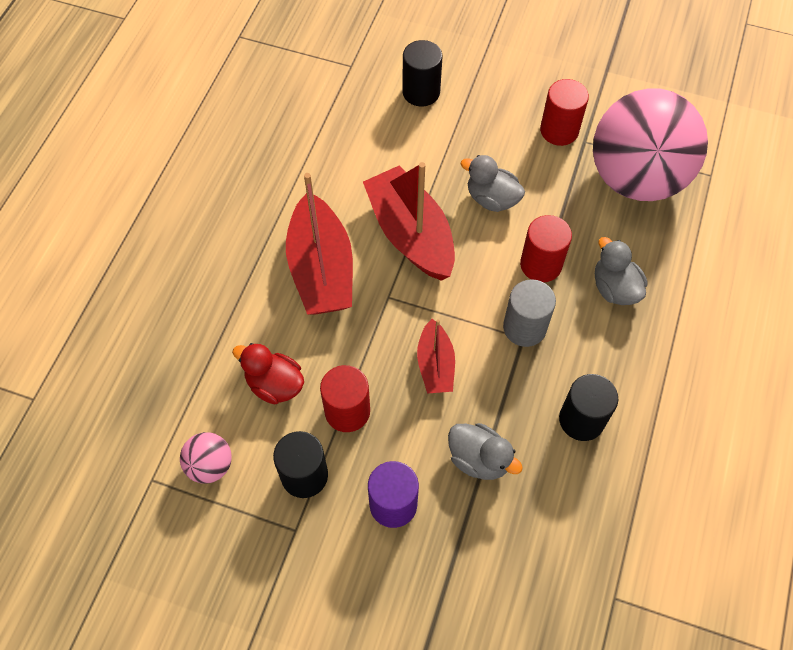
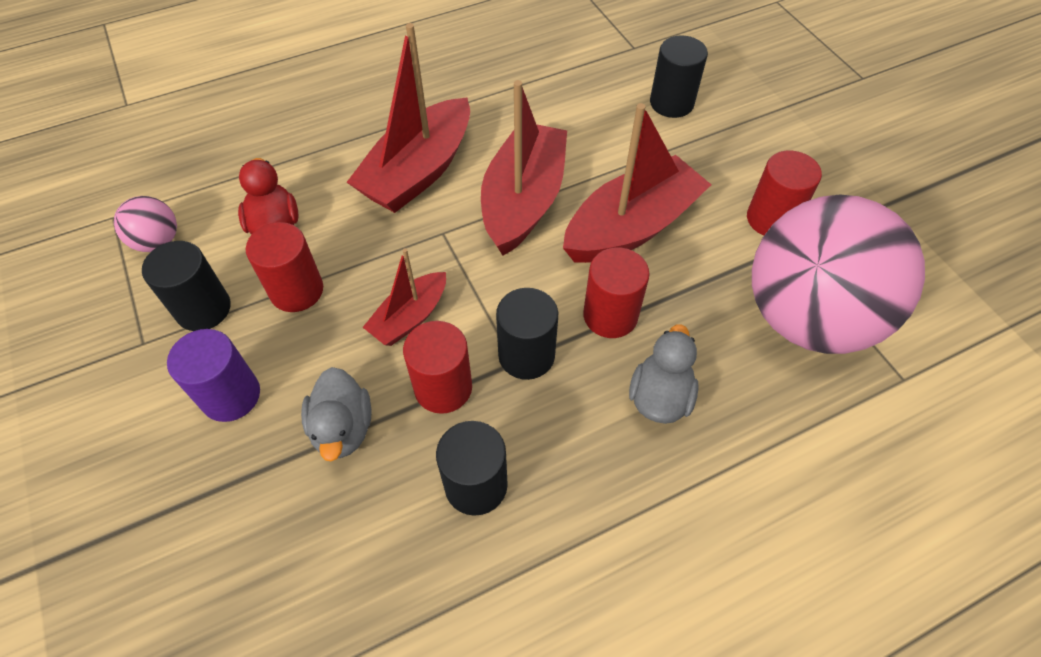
camera: 45 degrees right, 5 degrees down
grey duck [461,155,525,212] -> red boat [563,103,712,263]
grey cylinder [503,279,556,347] -> black cylinder [496,288,558,380]
none -> red cylinder [403,321,472,414]

